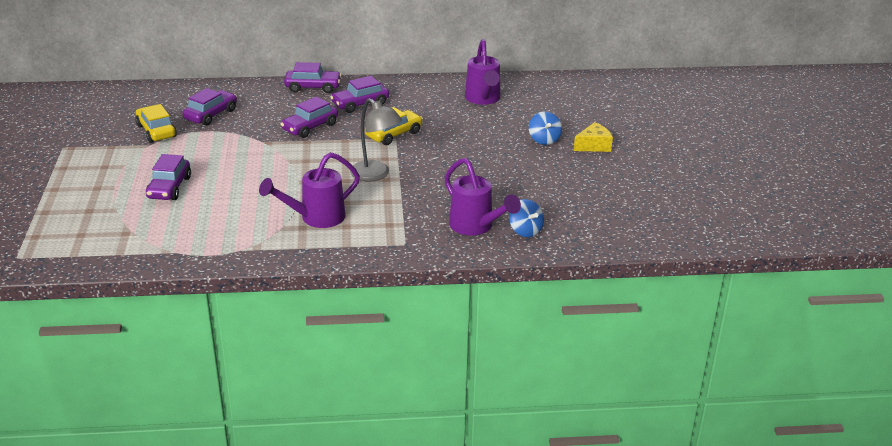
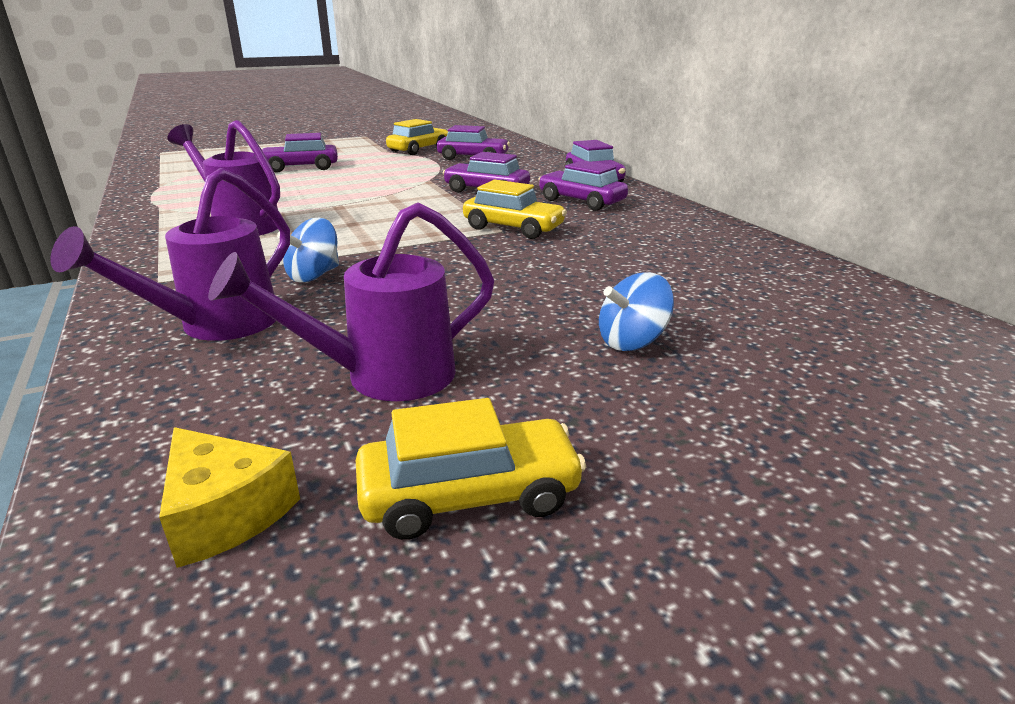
camera: 70 degrees right, 5 degrees down
grey lamp [350,98,402,182] -> none
purple watering can [465,39,500,105] -> purple watering can moved to [208,202,495,401]
blue spinning top [509,199,544,237] -> blue spinning top moved to [277,218,339,282]
yellow cheese [574,122,613,152] -> yellow cheese moved to [159,427,300,568]
none -> yellow car [356,398,586,540]

